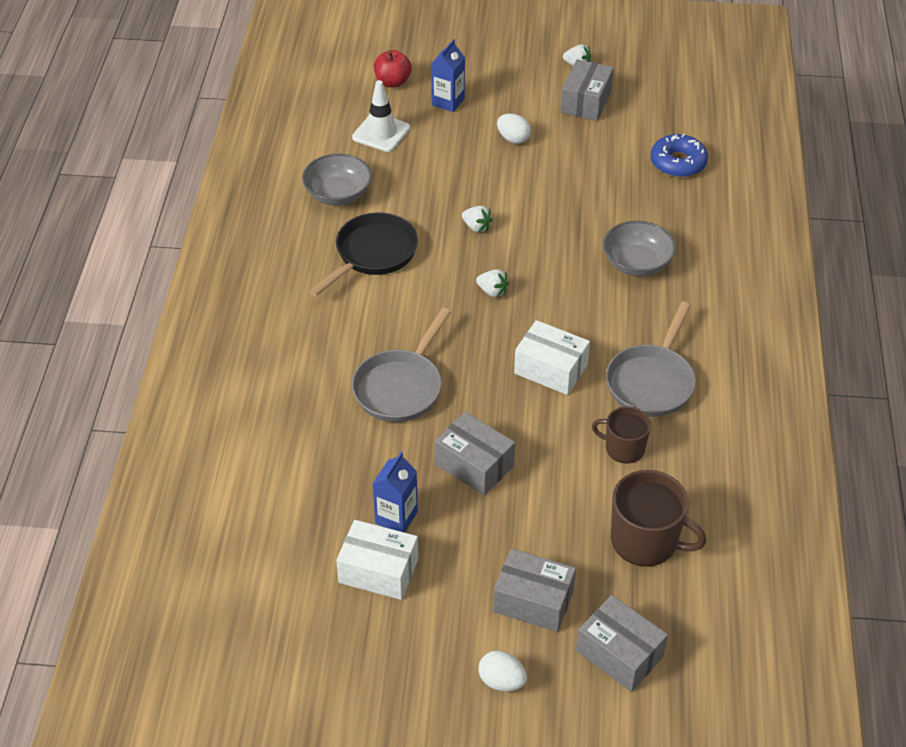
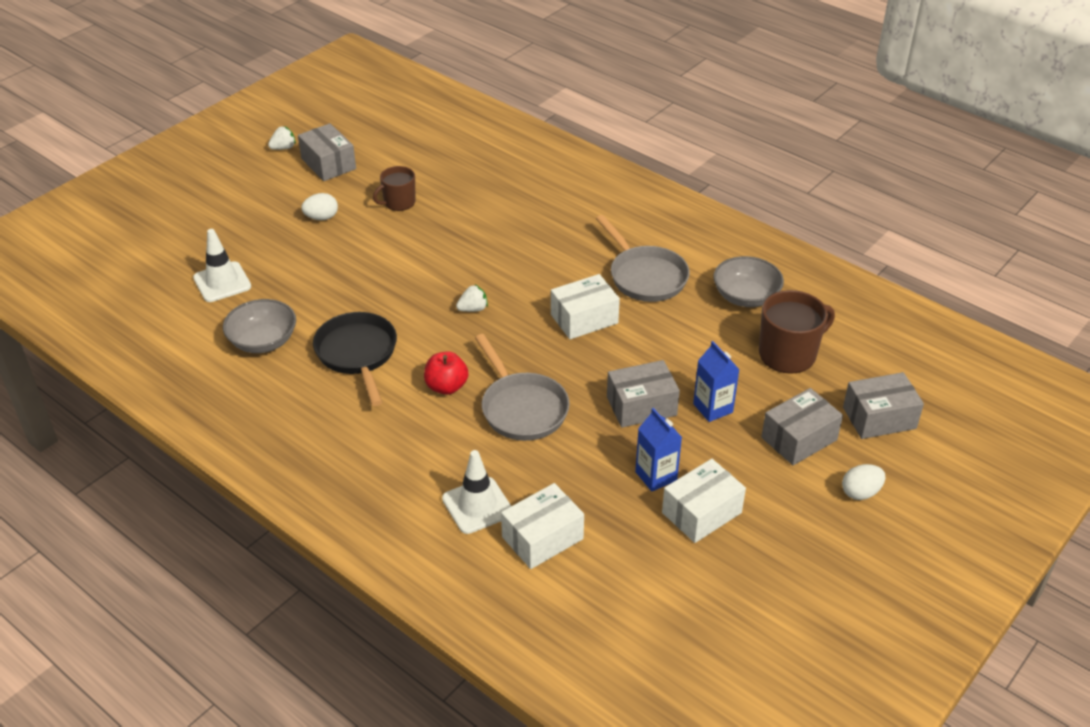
camera: 55 degrees left, 5 degrees down
red apple [374,50,412,88] -> red apple moved to [424,351,468,395]
blue carton [431,39,465,112] -> blue carton moved to [693,341,740,422]
white strawberry [462,205,493,233] -> none
brown mug [592,406,651,464] -> brown mug moved to [373,166,416,211]
grey bowl [603,221,676,276] -> grey bowl moved to [713,256,784,307]
blue donut [651,134,708,178] -> none
none -> white traffic cone [442,450,511,534]
none -> white box [501,483,584,569]

